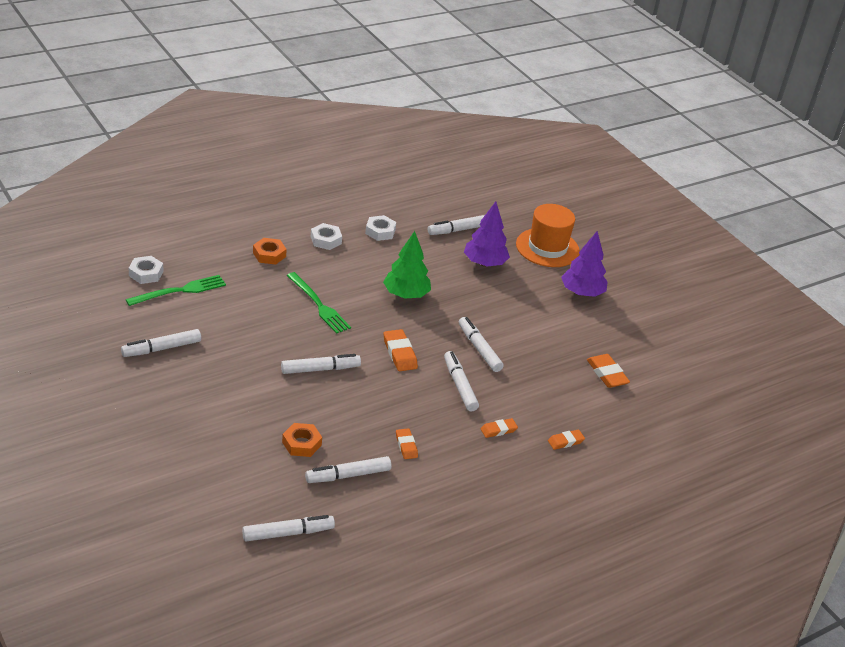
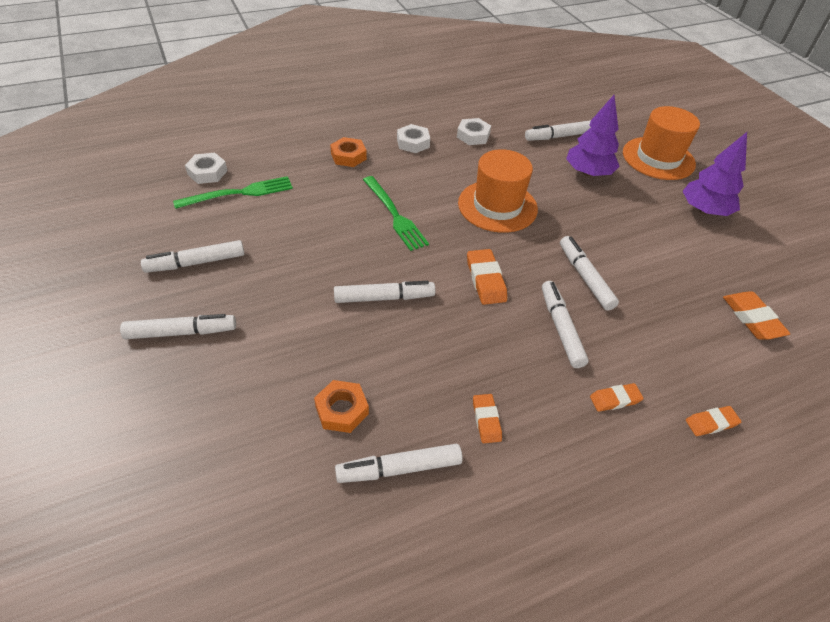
camera: 10 degrees right, 10 degrees up
white marker [242,515,335,541] -> white marker moved to [120,314,236,339]
green tree [383,231,431,299] -> orange hat [458,149,538,233]

